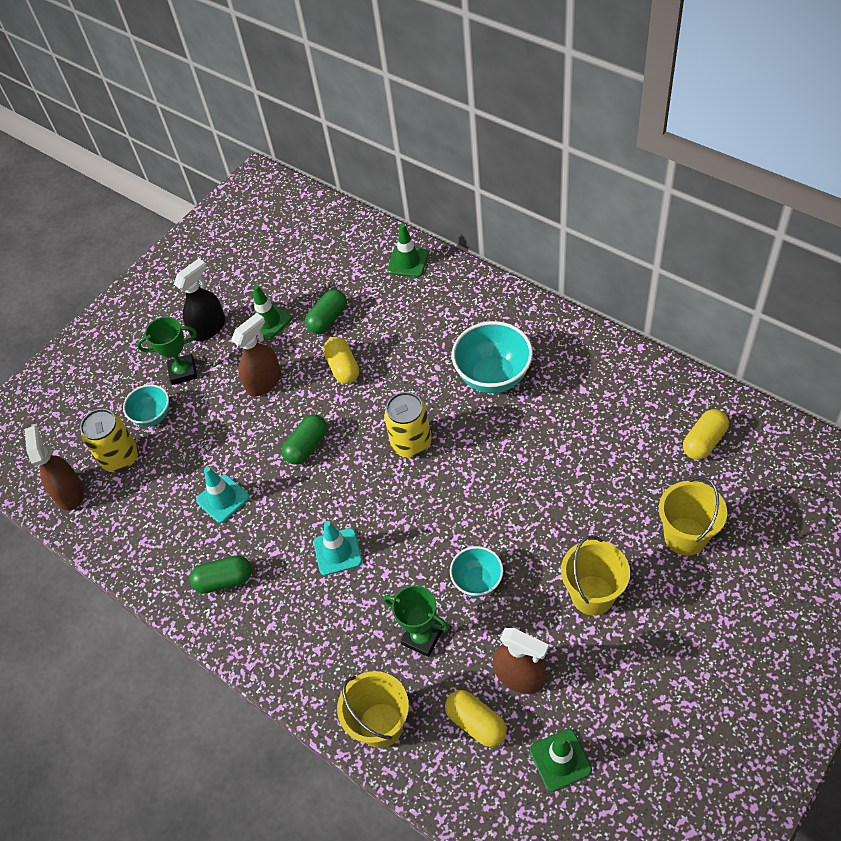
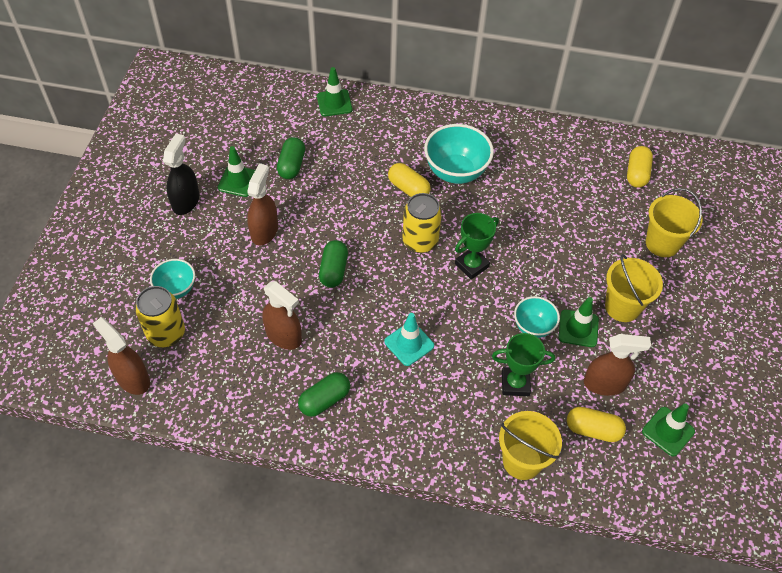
camera: 35 degrees left, 0 degrees up
green trophy [137,317,197,385] -> green trophy moved to [455,213,499,279]
turquoise traffic cone [196,467,249,523] -> brown spray bottle [262,281,302,350]
yellow capsule [323,337,359,384] -> yellow capsule moved to [388,163,431,197]
none -> green traffic cone [558,297,599,347]

